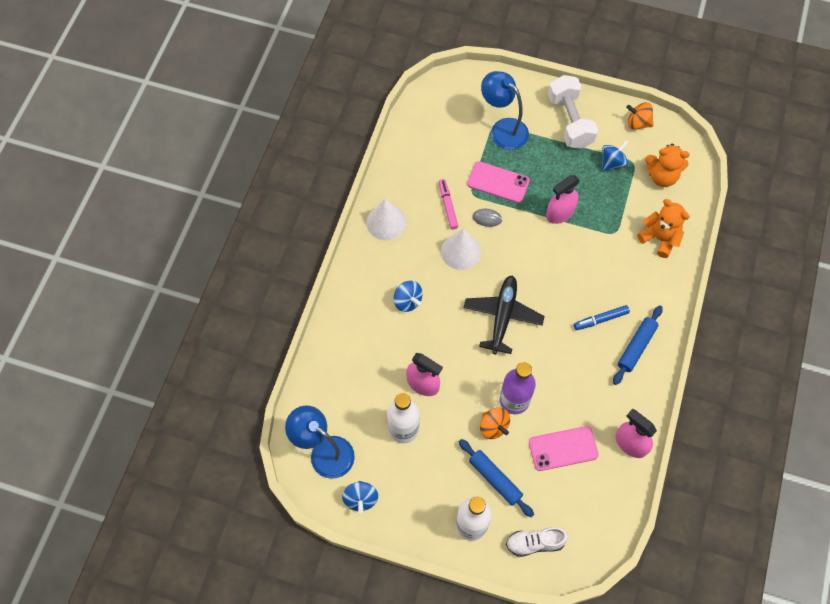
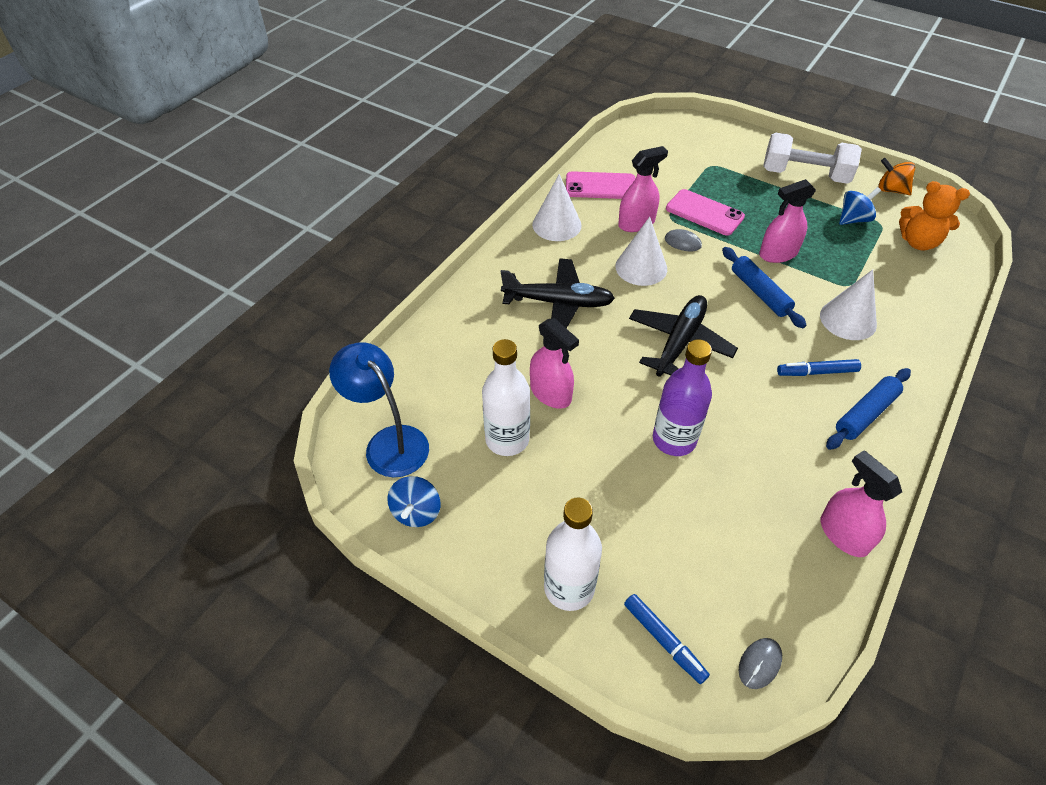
camera: 15 degrees right, 15 degrees down
blue spinning top [394,281,423,312] -> black plane [501,258,615,329]
pink marker [439,179,458,229] -> pink spray bottle [618,146,668,232]
blue rolling pin [459,439,534,517] -> blue rolling pin moved to [722,247,806,328]
orange spinning top [480,407,510,439] -> none
blue lamp [481,71,529,150] -> none
white shoe [506,527,568,557] -> blue marker [624,594,710,684]
pink phone [529,426,599,471] -> pink phone moved to [566,171,635,199]
white dumbbell [548,75,598,149] -> white dumbbell turned 75 degrees counterclockwise [763,132,862,184]
orange teddy bear [637,199,690,258] -> none
none -> grey mouse [739,638,782,689]
none -> white cone [820,269,877,340]

